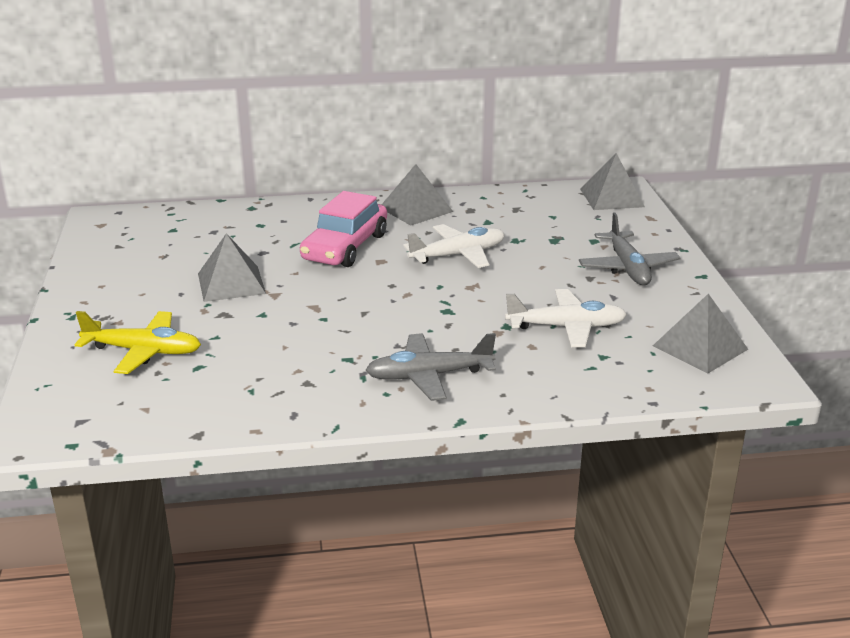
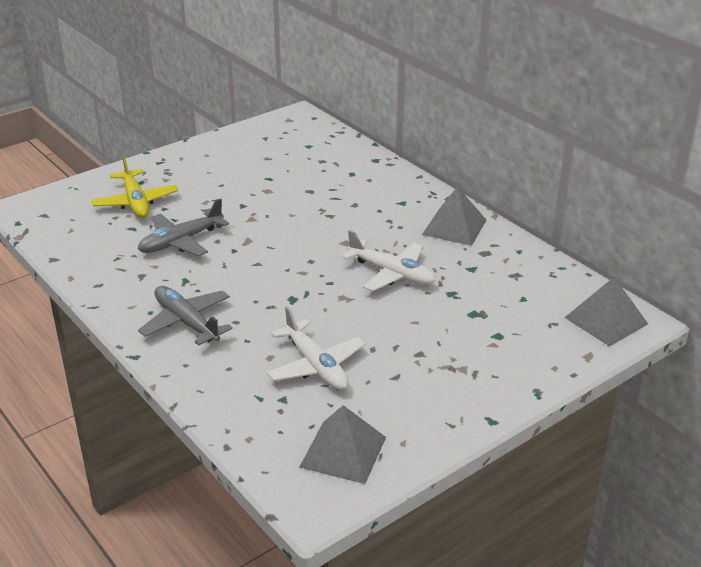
camera: 60 degrees right, 5 degrees up
grey pyramid [198,233,266,302] -> none
pink car [300,191,387,267] -> none
grey plane [579,212,680,285] -> grey plane moved to [138,198,229,256]

